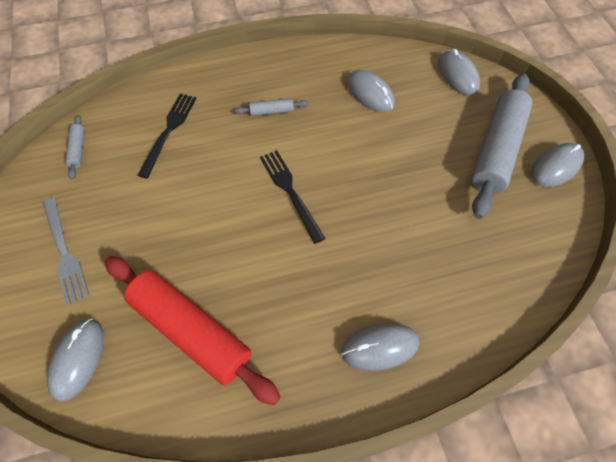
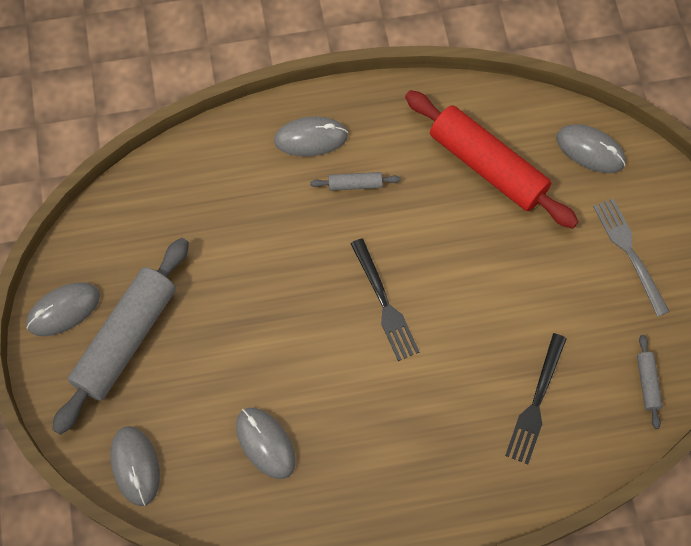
camera: 175 degrees left, 5 degrees up
grey mouse [47,319,104,402] -> grey mouse turned 75 degrees counterclockwise [556,124,626,173]
grey rolling pin [235,98,308,116] -> grey rolling pin moved to [310,172,400,191]

